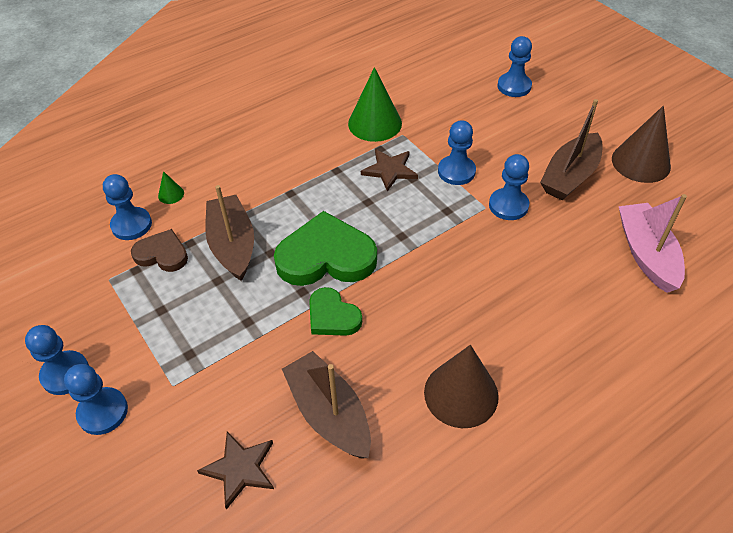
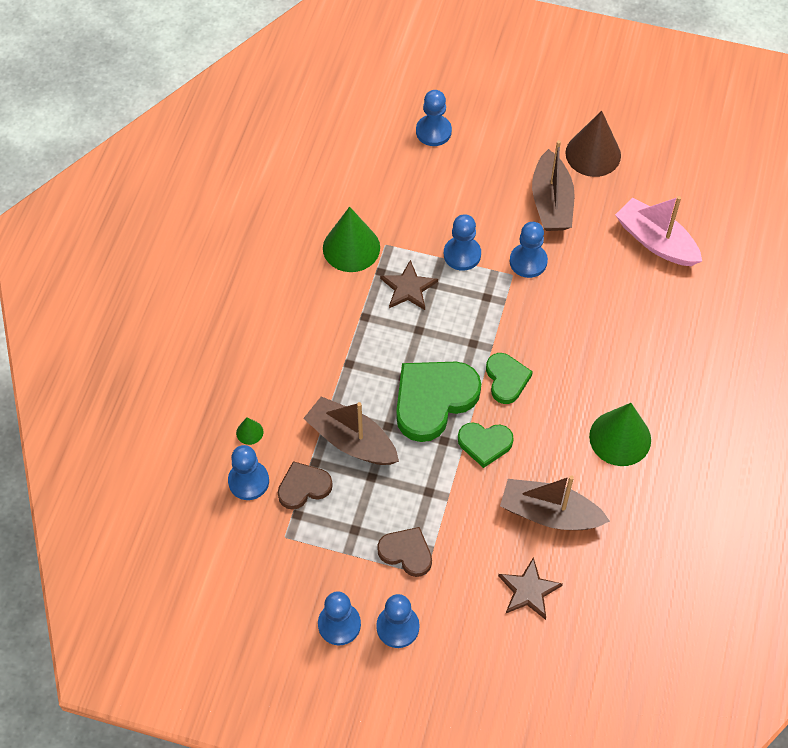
camera: 40 degrees left, 10 degrees up
brown cone [424,345,499,428] -> green cone [589,403,651,466]
none -> brown heart [377,527,432,577]
none -> green heart [486,353,533,404]

